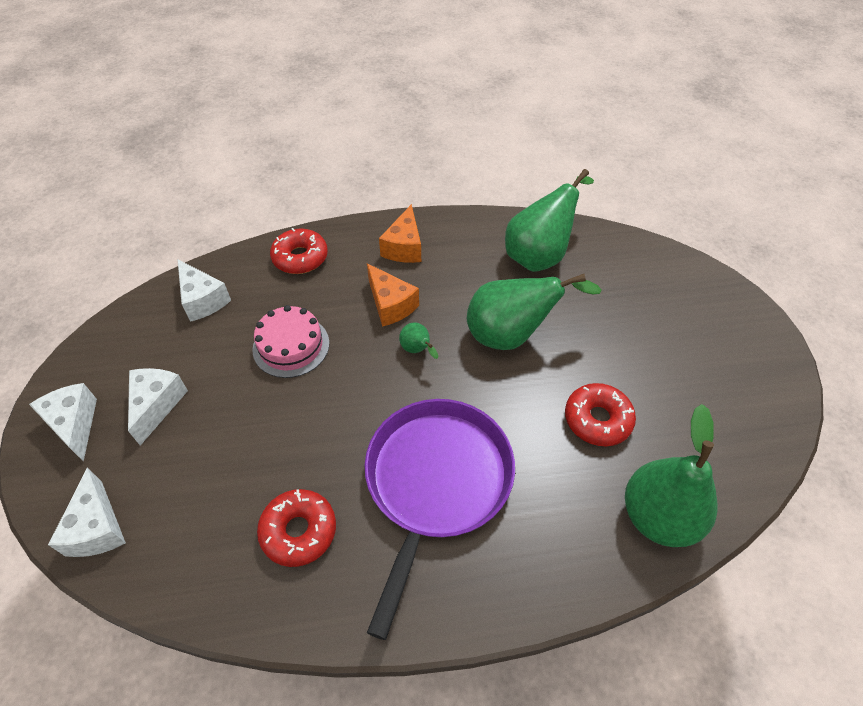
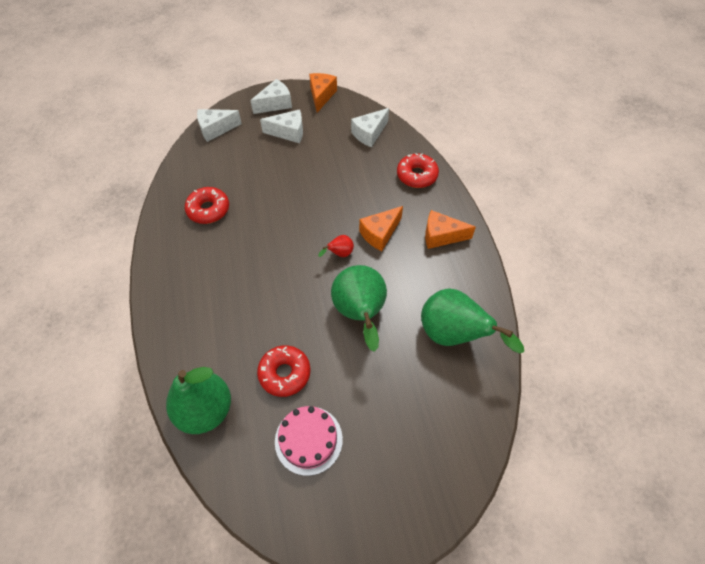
camera: 85 degrees right, 5 degrees up
pink cake [252,305,329,378] -> pink cake moved to [275,406,343,476]
purple pan [365,399,515,640] -> none
green pear [399,322,438,359] -> red pear [318,235,354,257]
none -> orange cheese [309,73,337,113]

